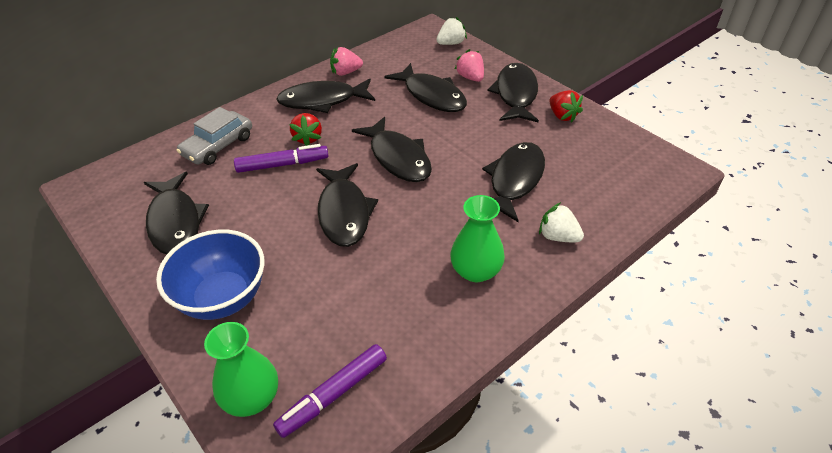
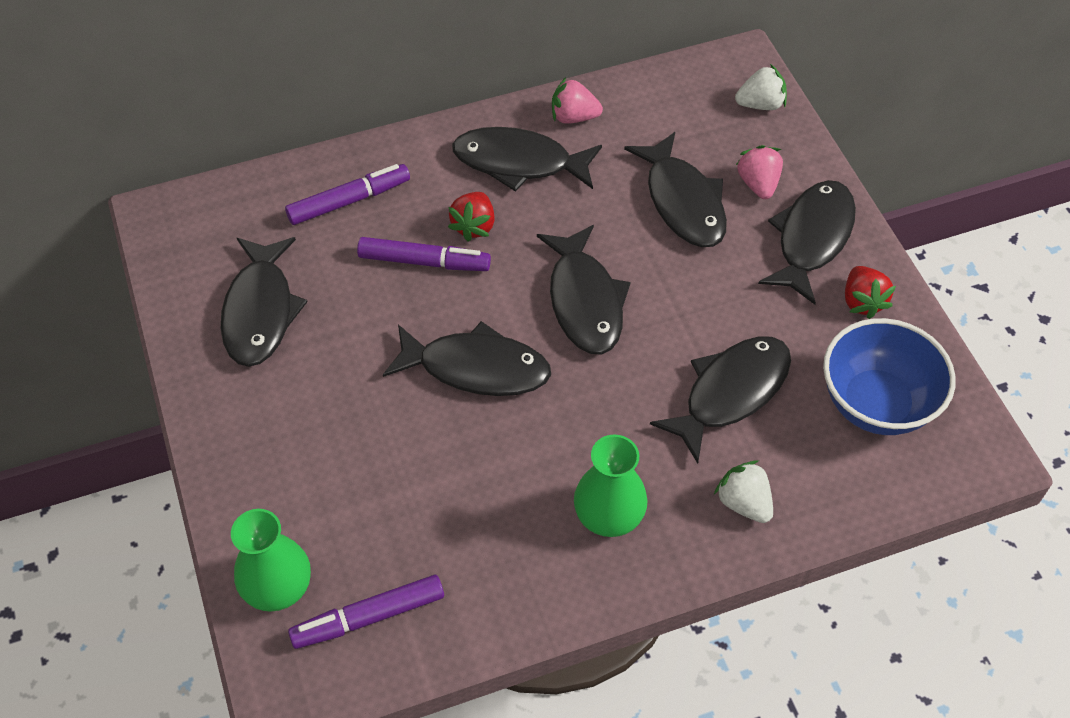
camera: 20 degrees right, 10 degrees up
blue bowl [156,230,264,320] -> blue bowl moved to [823,318,956,435]
grey car [176,107,252,165] -> purple marker [285,164,410,225]
black fish [316,163,378,247] -> black fish turned 90 degrees counterclockwise [383,321,551,396]

